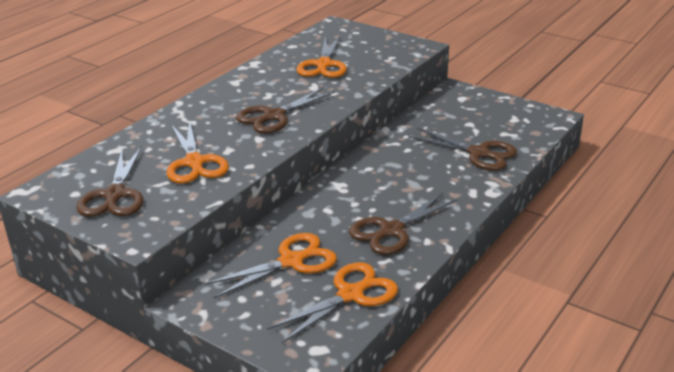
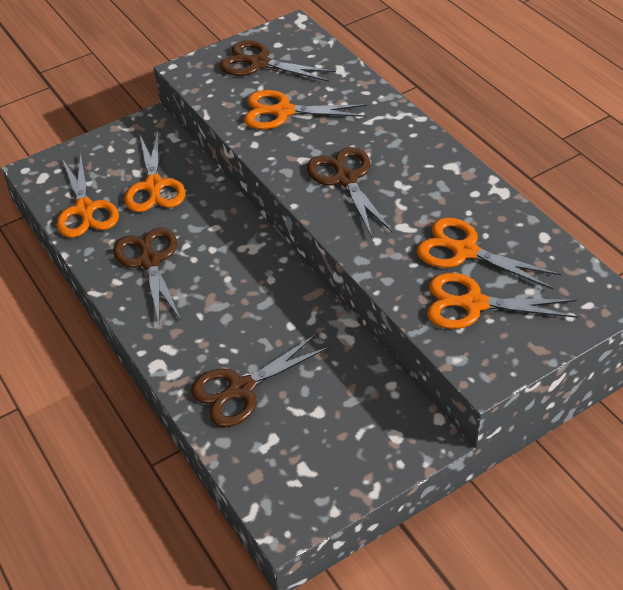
camera: 115 degrees right, 15 degrees up
none -> orange scissors [427,273,578,329]

